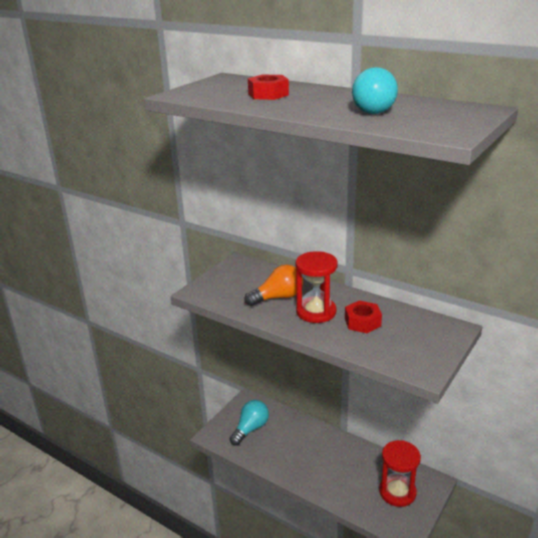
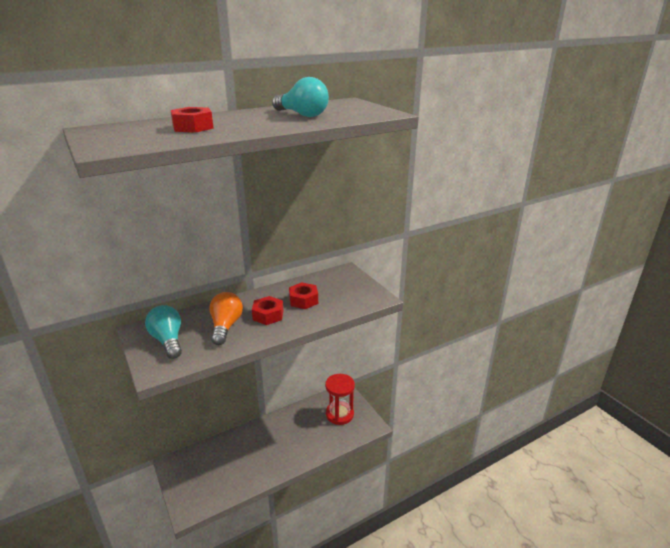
camera: 65 degrees left, 0 degrees up
turquoise light bulb [229,400,269,446] -> turquoise light bulb moved to [145,305,182,359]
red hourglass [296,251,337,323] -> red nut [252,296,283,325]

